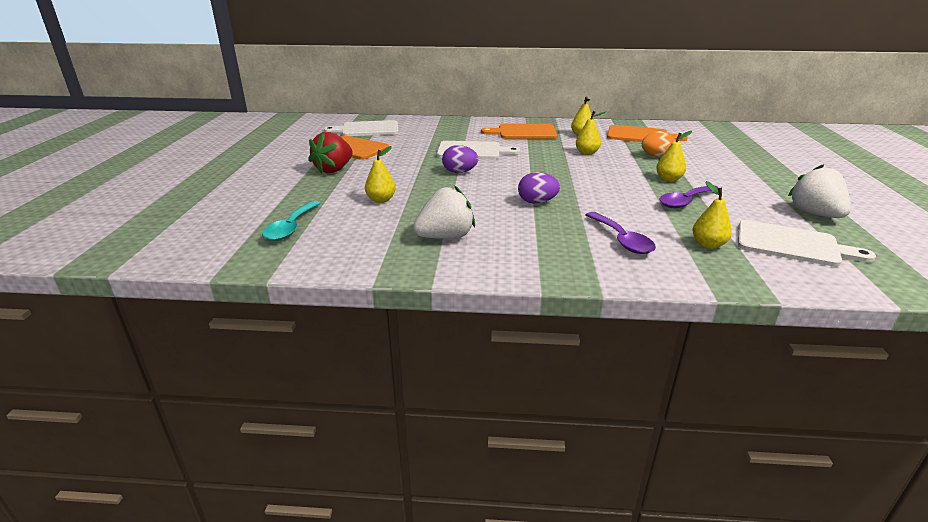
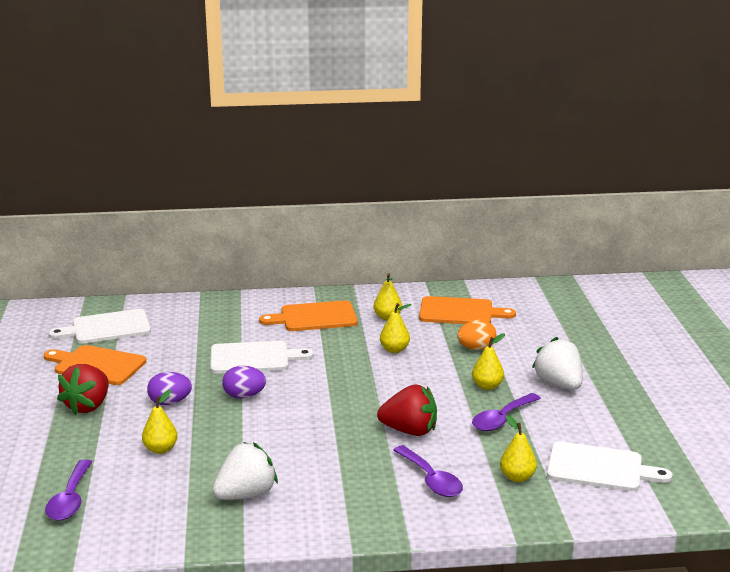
camera: 10 degrees left, 5 degrees down
turquoise spoon [262,200,321,241] -> purple spoon [45,459,92,521]
purple egg [518,172,560,204] -> purple egg moved to [147,372,192,405]
white strawberry [788,164,851,218] -> white strawberry moved to [532,337,583,390]
none -> red strawberry [377,384,437,436]

